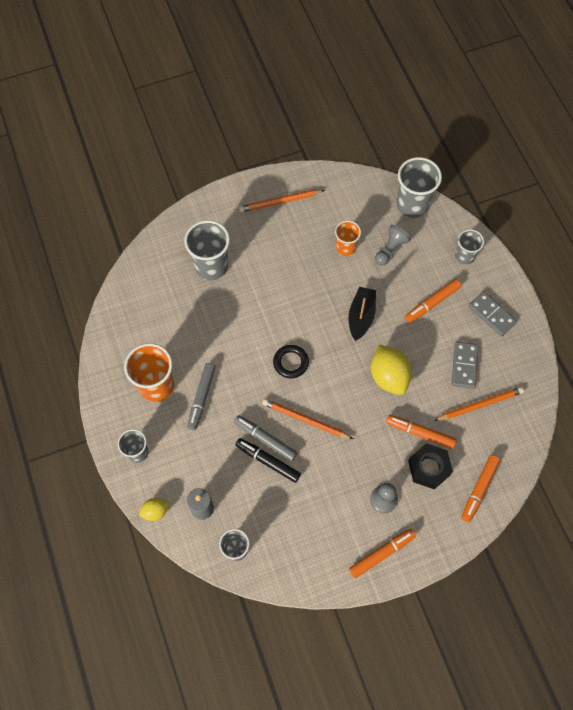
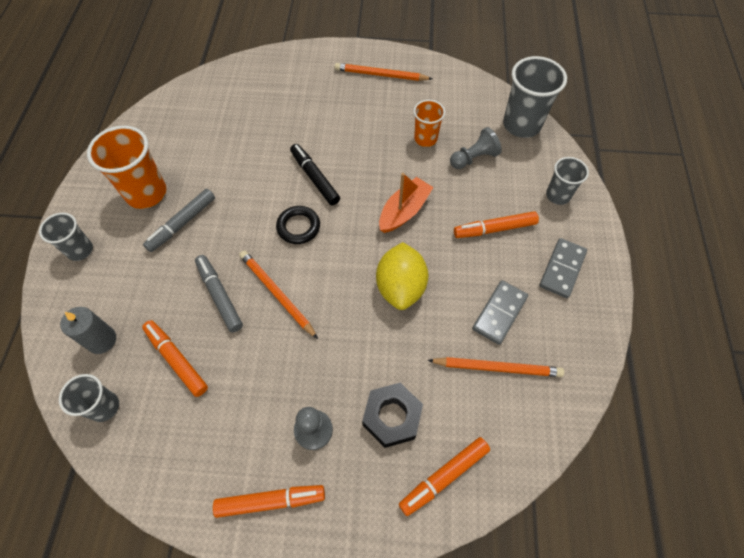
camera: 25 degrees right, 5 degrees down
yellow lemon [139,498,170,521] -> none
grey cup [184,220,230,280] -> none
black marker [235,438,301,483] -> black marker moved to [290,144,340,205]
black boat [348,287,376,341] -> orange boat [379,173,434,233]
orange marker [386,415,457,449] -> orange marker moved to [142,320,208,397]
grey domino [468,291,517,336] -> grey domino turned 45 degrees clockwise [539,238,587,298]

